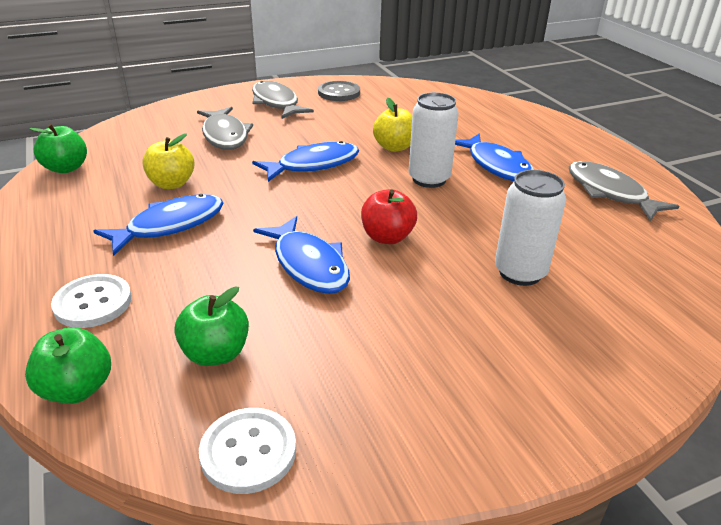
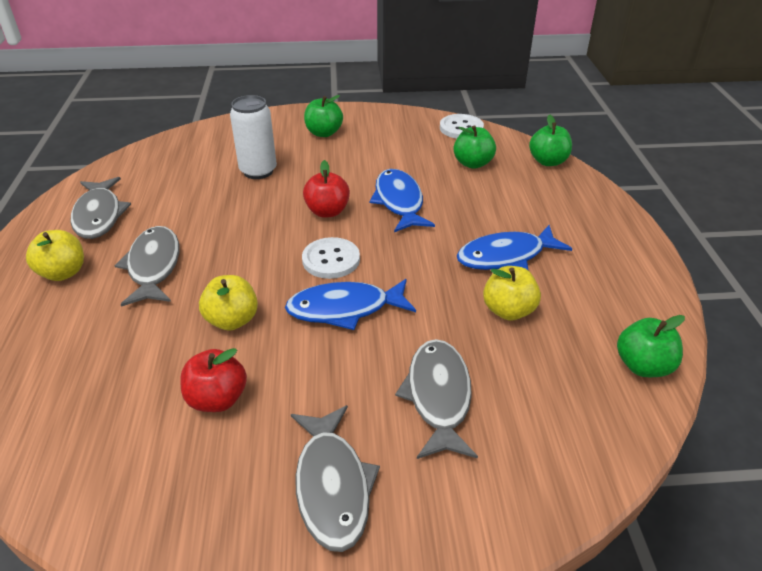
camera: 160 degrees left, 5 degrees up
white button [51,274,132,328] -> white button moved to [302,237,360,279]
grey button [318,81,360,101] -> none
white can [408,92,459,188] -> none
blue fish [455,133,534,181] -> grey fish [115,226,179,307]
none -> yellow apple [26,230,84,281]
none -> red apple [180,348,247,412]
none -> green apple [304,95,343,137]

